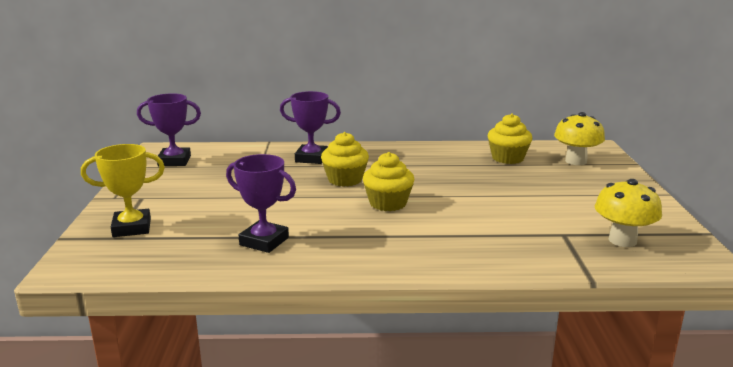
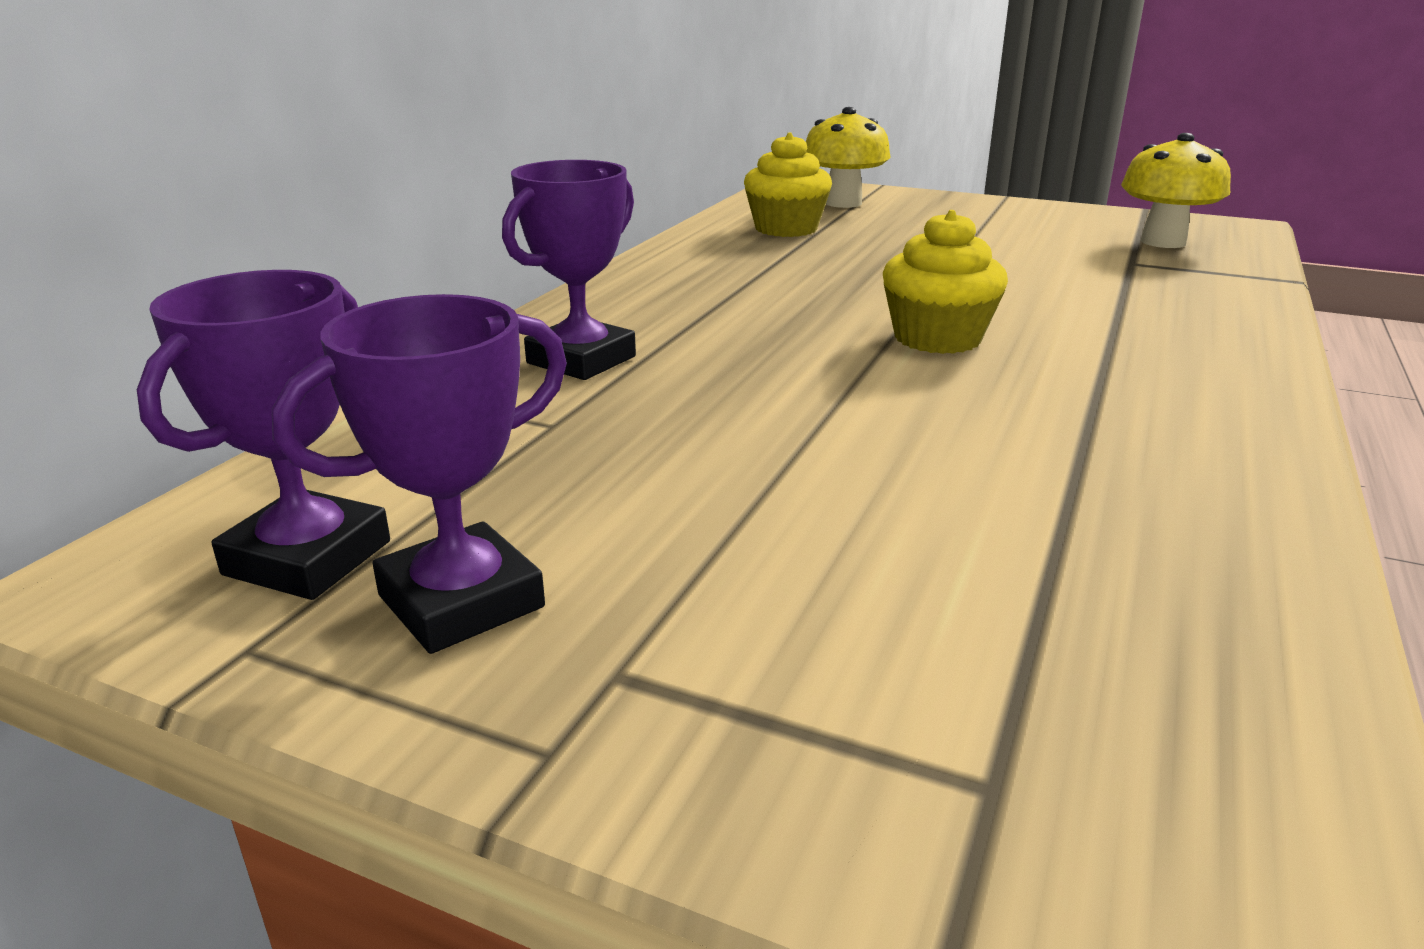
camera: 65 degrees left, 5 degrees up
yellow trophy [81,144,165,237] -> none
purple trophy [226,154,296,253] -> purple trophy moved to [272,294,567,654]
yellow cupcake [321,132,369,187] -> none

